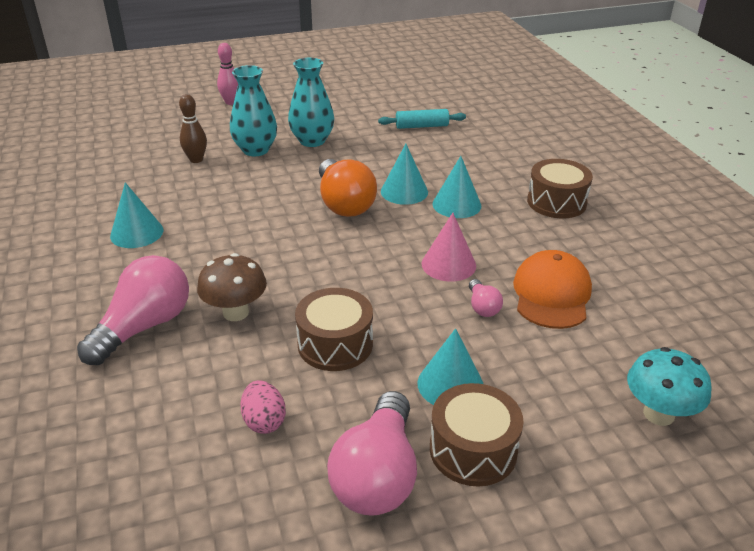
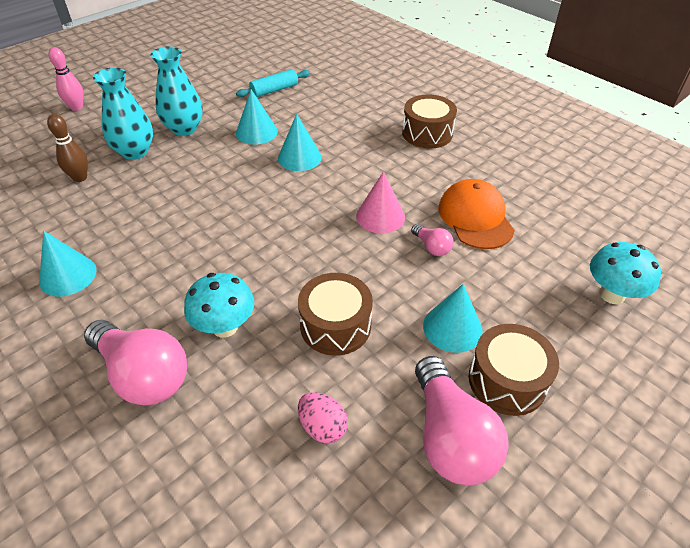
camera: 25 degrees left, 10 degrees up
pink light bulb [77,255,189,365] -> pink light bulb turned 120 degrees clockwise [84,320,187,405]
brown mushroom [197,253,267,321] -> turquoise mushroom [184,273,254,338]
orange light bulb [319,159,377,217] -> none
turquoise cone [433,156,481,218] -> turquoise cone moved to [236,90,278,145]

